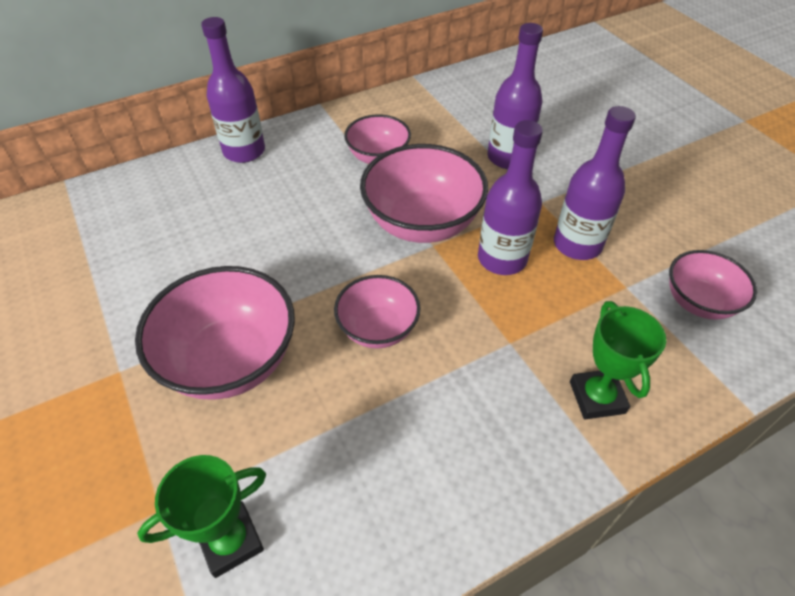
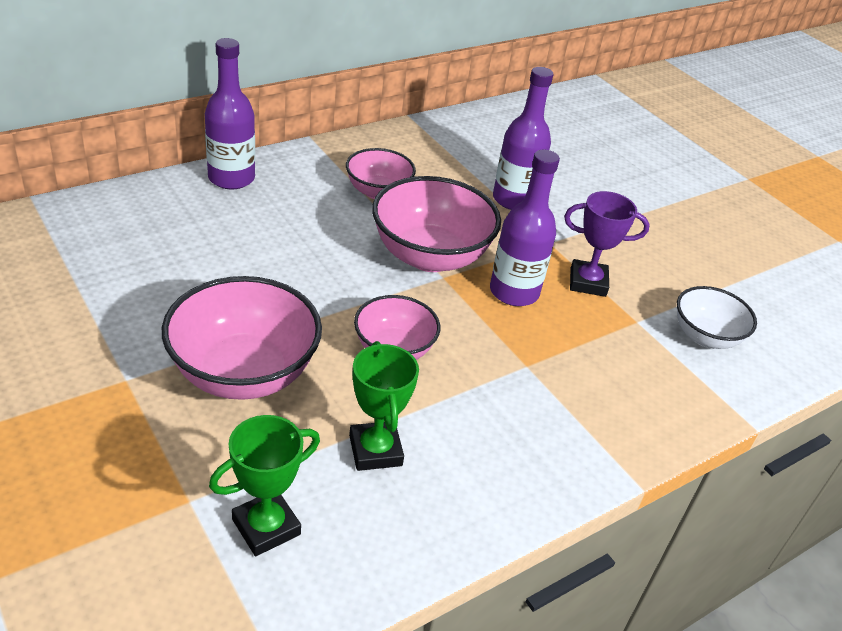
camera: 10 degrees left, 10 degrees down
purple bottle [554,106,636,260] -> purple trophy [564,191,650,297]
green trophy [570,301,666,420] -> green trophy moved to [349,341,419,471]
pink bowl [669,250,757,320] -> white bowl [677,286,757,349]

